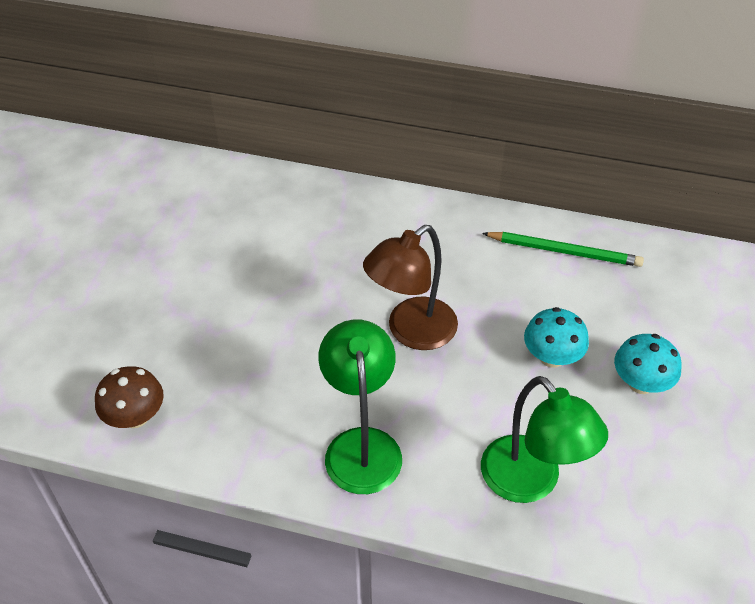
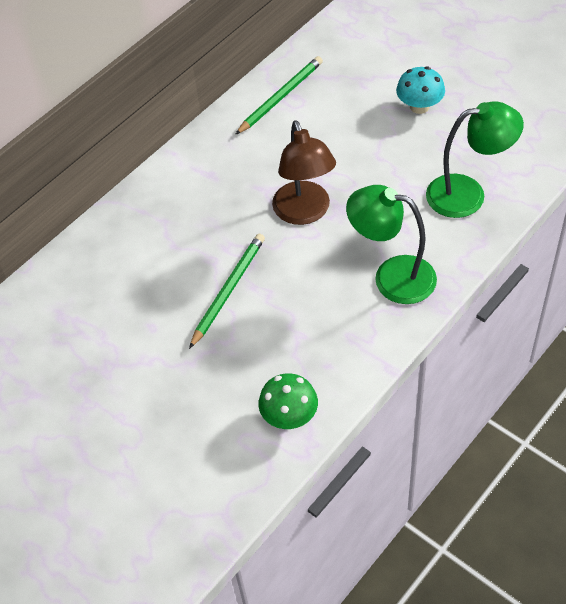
camera: 60 degrees left, 5 degrees up
brown mushroom [95,366,164,428] -> green mushroom [258,373,318,429]
turquoise mushroom [524,307,589,368] -> none
none -> green pencil [189,234,265,349]

